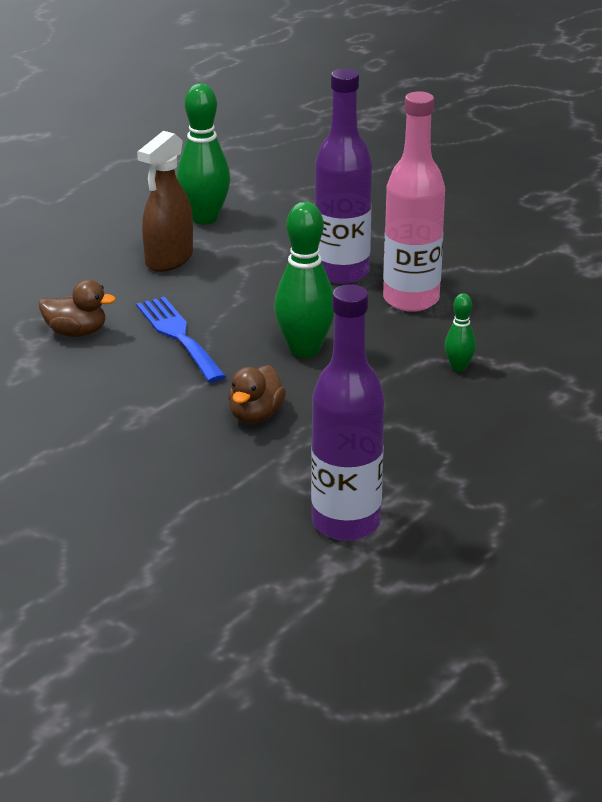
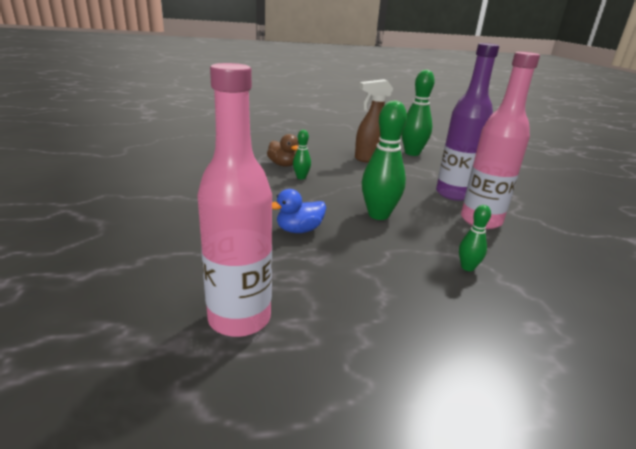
camera: 40 degrees right, 5 degrees down
blue fork [136,297,226,383] -> none
brown duck [228,365,286,424] -> blue duck [272,189,326,233]
purple bottle [311,284,385,541] -> pink bottle [198,63,272,337]
none -> green bowling pin [293,130,311,179]

